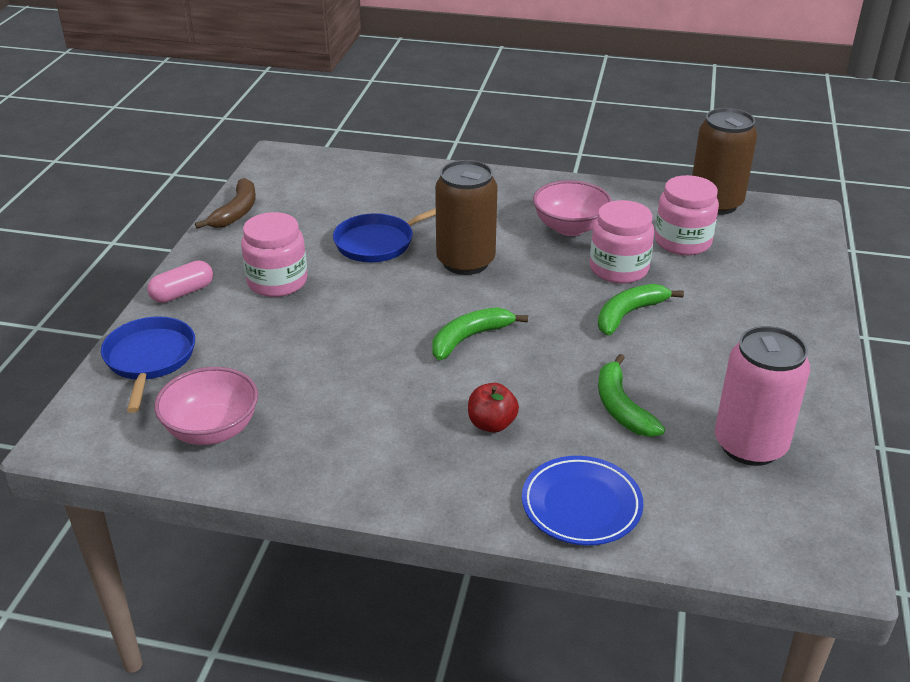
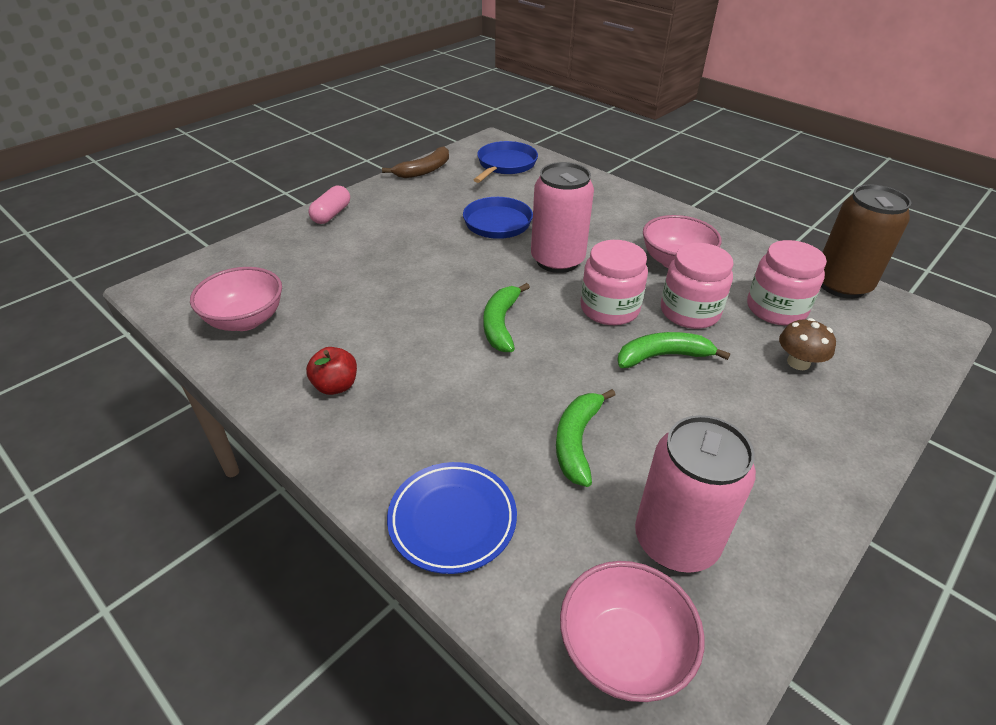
camera: 30 degrees right, 5 degrees up
blue pan [101,316,195,413] -> blue pan moved to [474,141,538,183]
pink capsule [148,260,213,303] -> pink capsule turned 60 degrees counterclockwise [309,186,350,224]
pink jar [241,212,307,297] -> pink jar moved to [581,240,648,325]
green banana [432,307,528,360] -> green banana turned 75 degrees counterclockwise [483,283,530,352]
brown can [435,160,498,275] -> pink can [531,162,594,273]
red apple [468,383,519,433] -> red apple moved to [306,347,357,395]
none -> pink bowl [560,561,705,702]
none -> brown mushroom [779,318,836,370]

